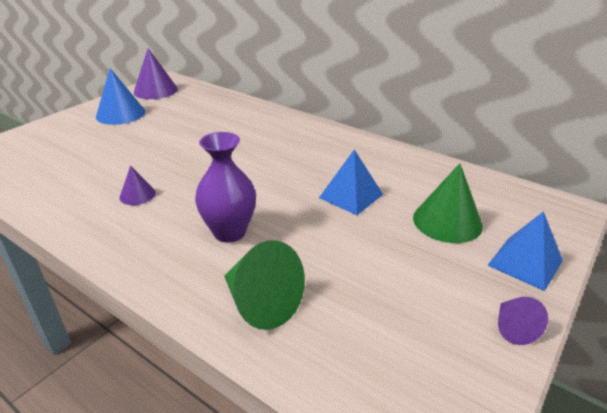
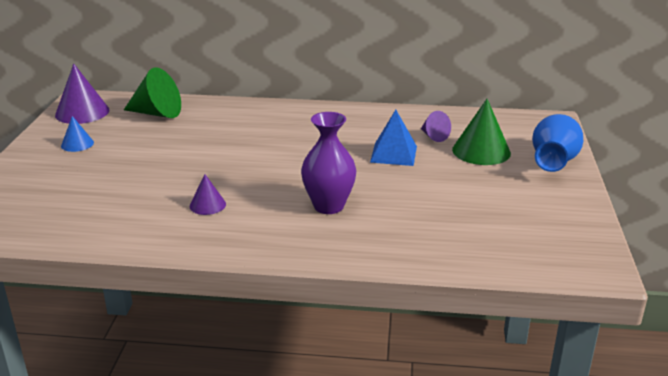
camera: 30 degrees left, 5 degrees down
blue cone [96,68,145,125] -> blue cone [61,116,94,152], size x0.56
green cone [224,240,305,330] -> green cone moved to [124,67,181,118]
blue pyramid [487,211,563,291] -> blue vase [532,114,583,172]
purple cone [498,297,548,345] -> purple cone moved to [421,111,451,142]

